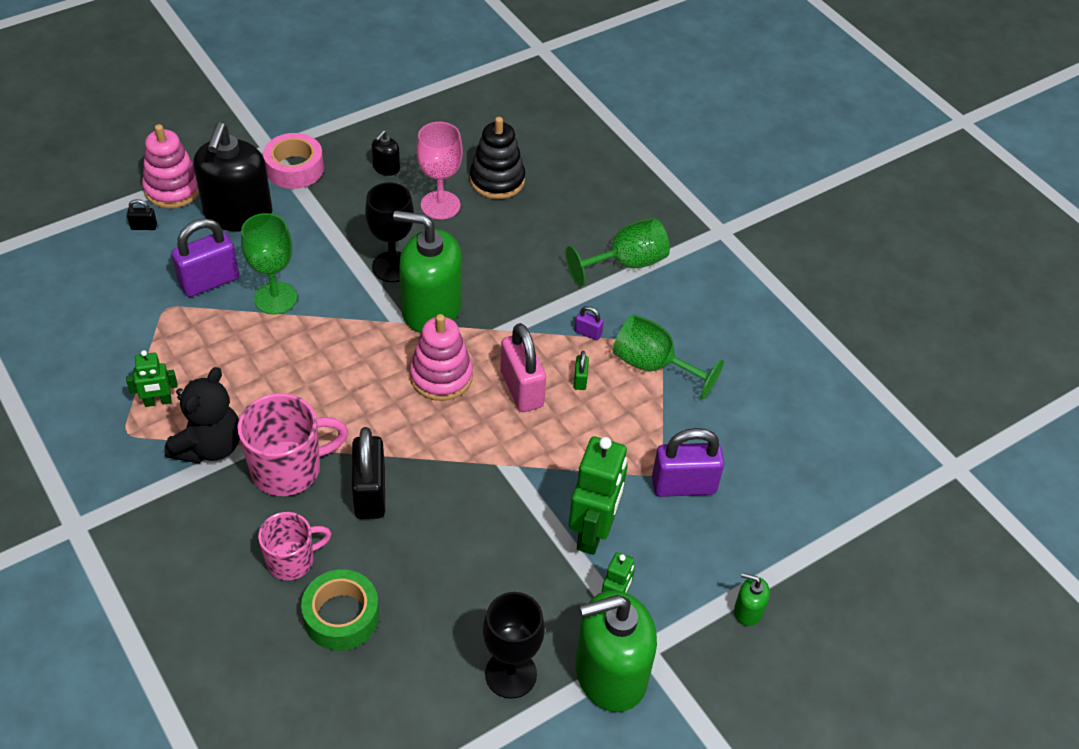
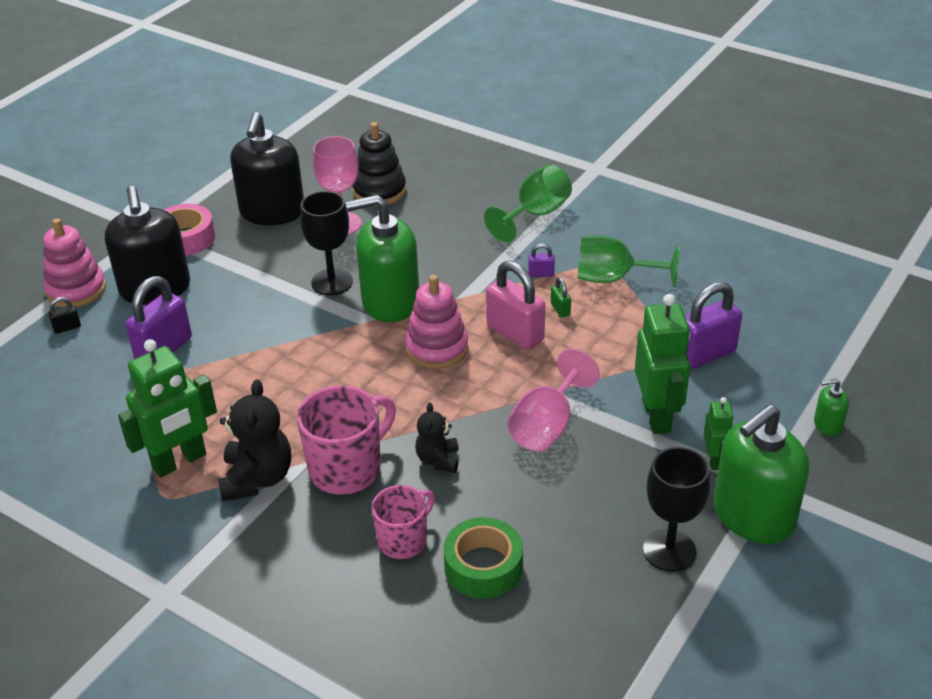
camera: 20 degrees left, 10 degrees down
green robot [126,350,178,407] -> green robot [118,339,217,477], size x1.88
green goblet [241,213,297,314] -> none
black padlock [352,427,385,519] -> black teddy bear [415,403,459,473]
black soap dispenser [372,130,400,176] -> black soap dispenser [230,112,304,225], size x2.32
none -> pink goblet [507,349,600,452]

